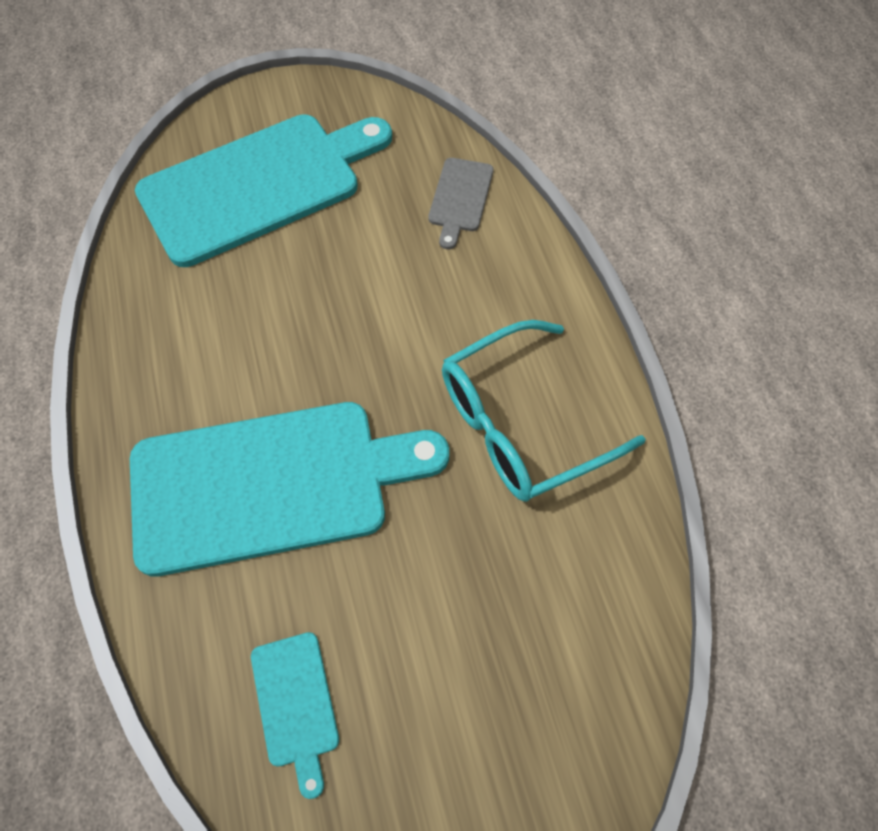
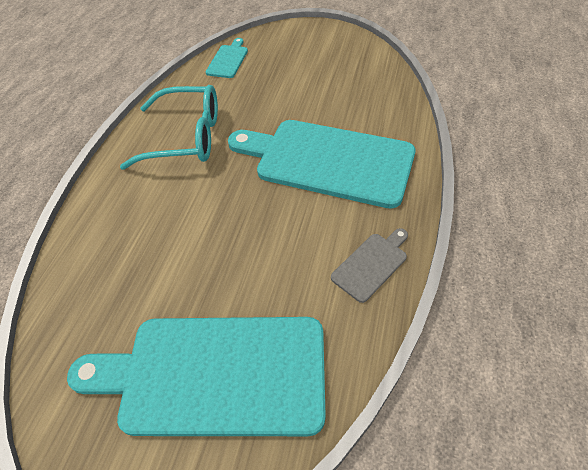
camera: 145 degrees left, 10 degrees down
turquoise cutting board [251,632,339,799] -> turquoise cutting board moved to [206,38,248,78]
grey cutting board [428,158,493,249] -> grey cutting board moved to [331,228,408,303]

